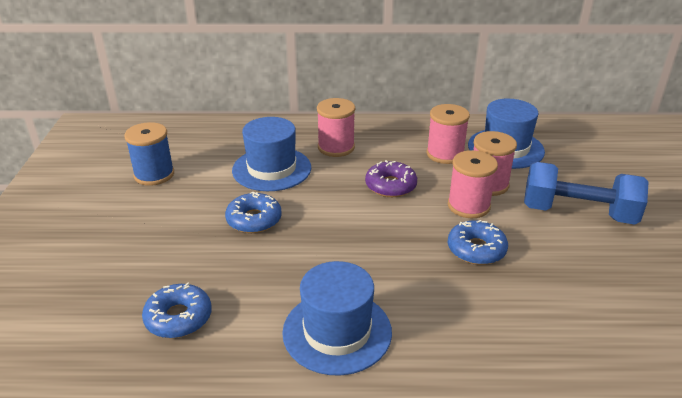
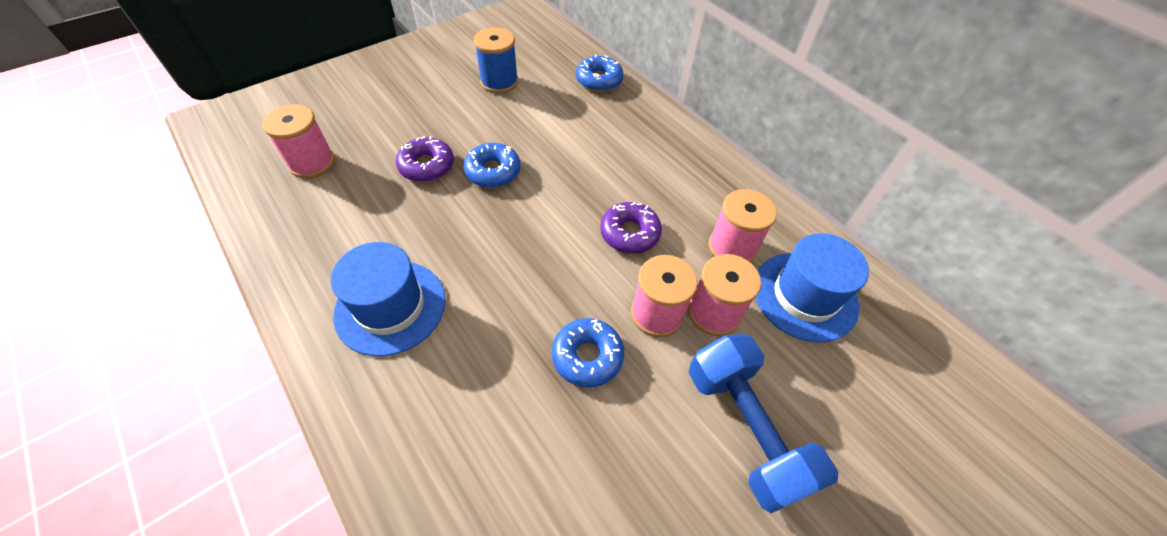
camera: 50 degrees right, 20 degrees up
blue donut [142,282,212,338] -> blue donut moved to [576,55,624,92]
blue hat [232,117,311,191] -> none
pink spool [317,98,355,157] -> pink spool moved to [262,104,335,179]
none -> purple donut [396,136,454,182]

